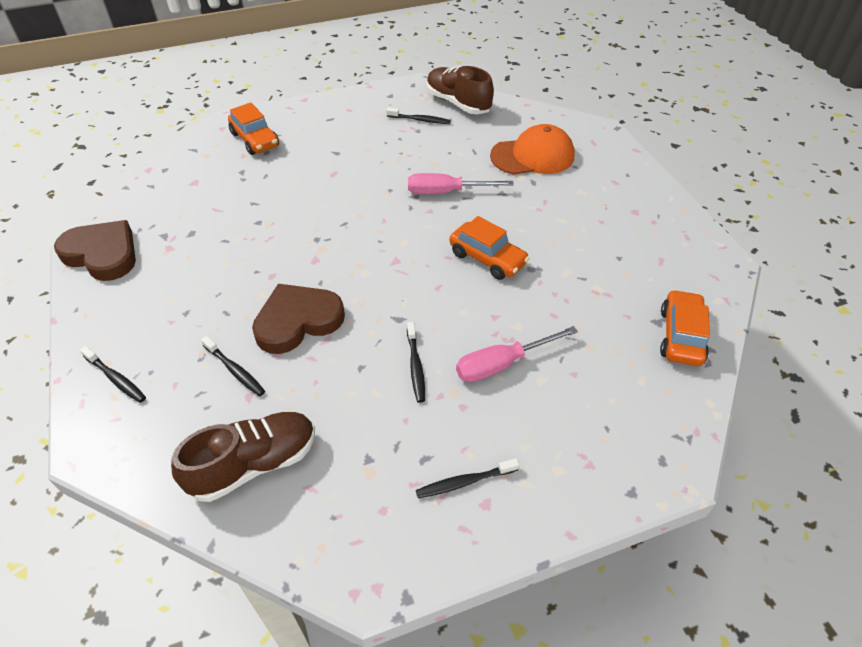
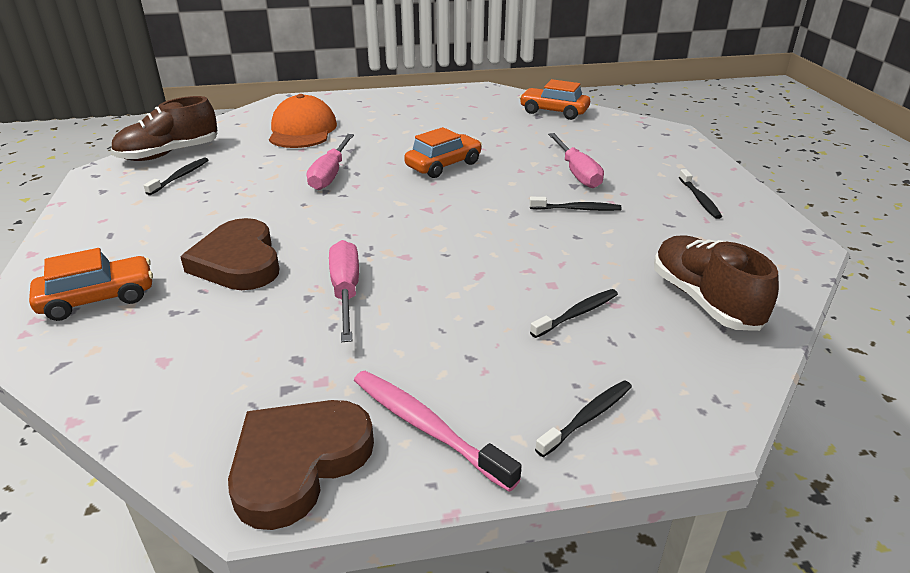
camera: 80 degrees left, 15 degrees down
brown heart [252,284,345,354] -> brown heart moved to [180,218,279,290]
none -> pink screwdriver [329,240,359,342]
none -> pink toothbrush [354,371,522,492]

